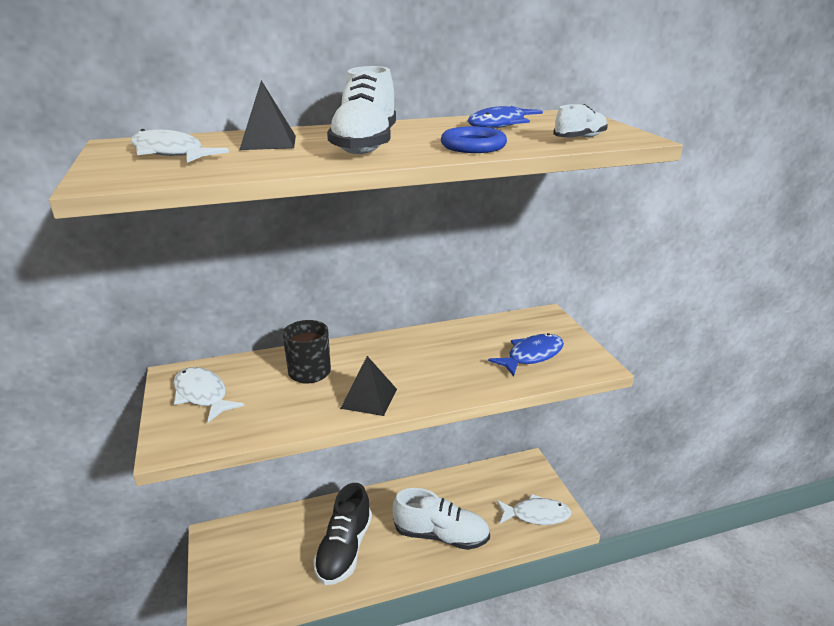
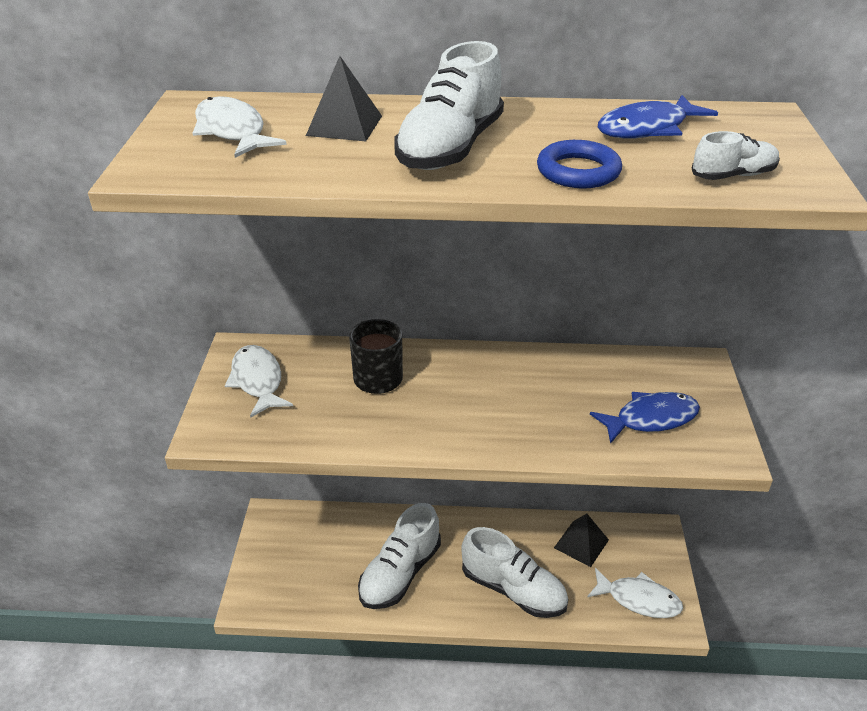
camera: 20 degrees right, 10 degrees up
black shoe [313,483,372,585] -> white shoe [358,503,441,609]
black pyramid [340,356,397,416] -> black pyramid moved to [554,513,609,567]

